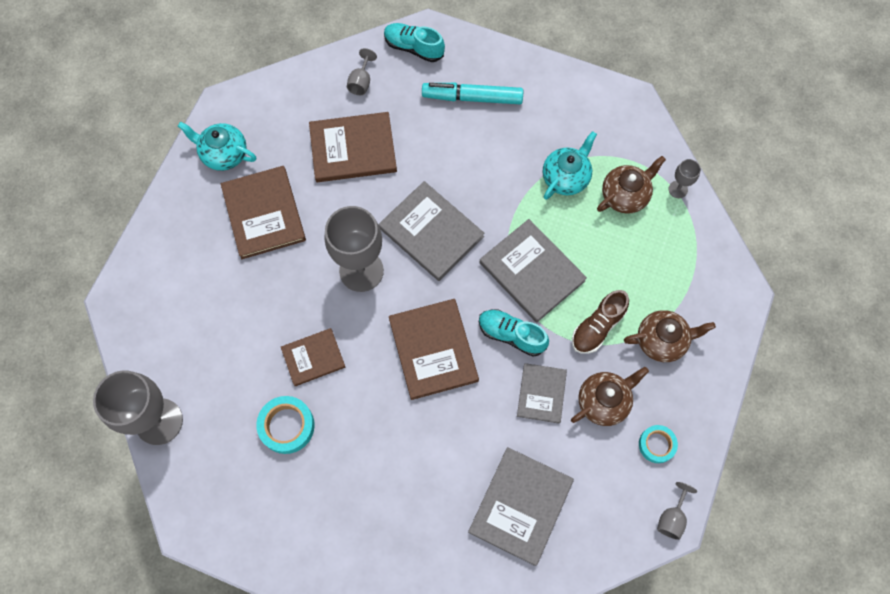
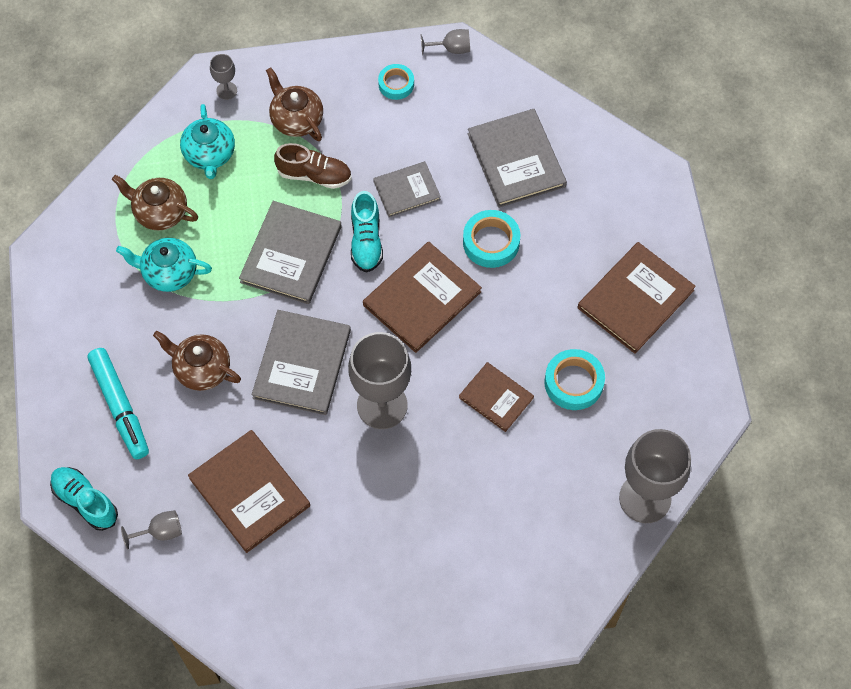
camera: 120 degrees left, 5 degrees down
turquoise teapot [178,122,256,171] -> turquoise teapot moved to [180,104,235,179]
brown book [221,166,306,259] -> brown book moved to [578,242,696,354]
turquoise shoe [384,23,445,62] -> turquoise shoe turned 135 degrees clockwise [50,467,118,531]
grey book [468,447,574,566] -> grey book turned 75 degrees clockwise [468,109,567,208]
brown teapot [571,367,649,426] -> brown teapot moved to [153,331,241,391]
grey goblet [669,159,701,198] -> grey goblet moved to [210,54,237,100]
none -> turquoise tape [463,210,520,268]

